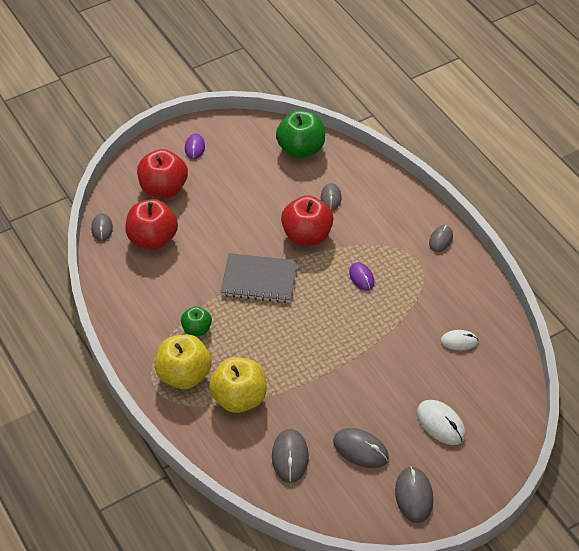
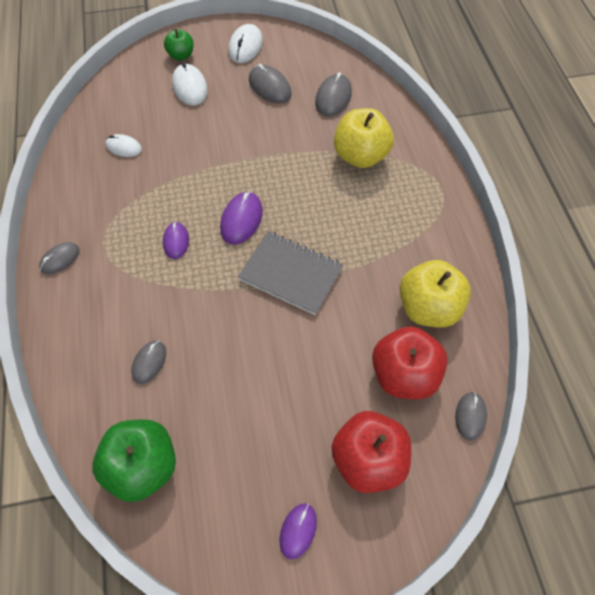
camera: 160 degrees left, 10 degrees up
yellow apple [155,334,212,389] -> yellow apple moved to [400,260,471,327]
green apple [181,306,212,336] -> green apple moved to [164,29,194,60]
red apple [281,195,334,246] -> none
grey mouse [395,466,433,523] -> white mouse [228,24,263,63]
none -> purple mouse [220,192,263,245]

